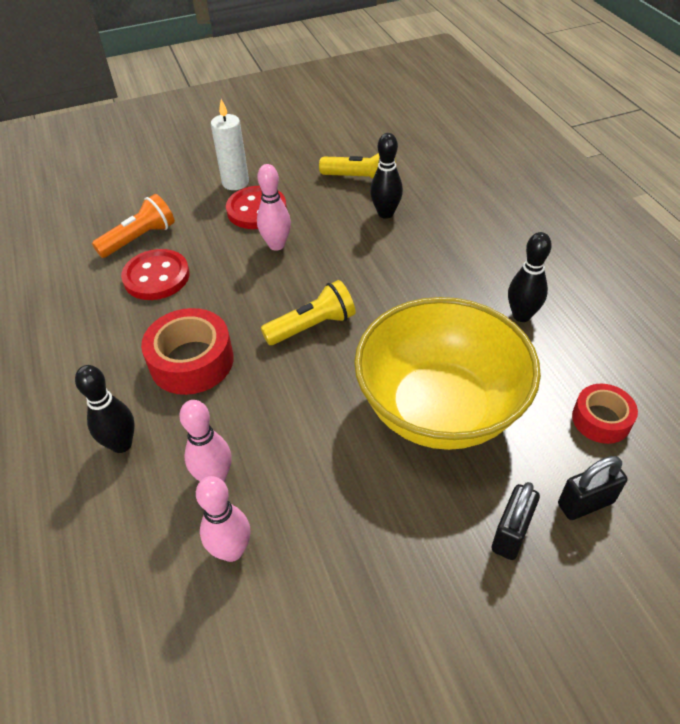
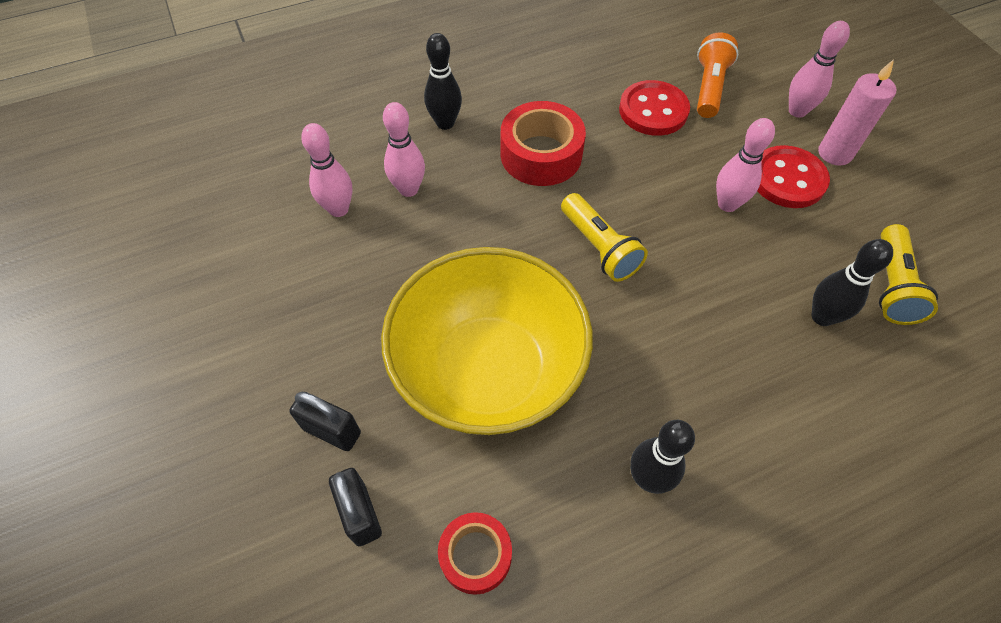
camera: 85 degrees right, 10 degrees up
orange flashlight [92,194,175,258] -> orange flashlight turned 120 degrees counterclockwise [697,32,738,118]
white candle [211,99,249,190] -> pink candle [818,59,896,166]
none -> pink bowling pin [789,21,850,118]

